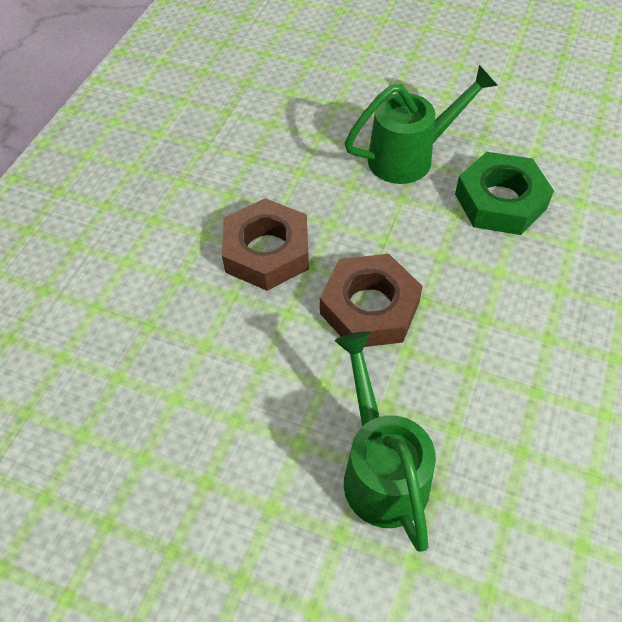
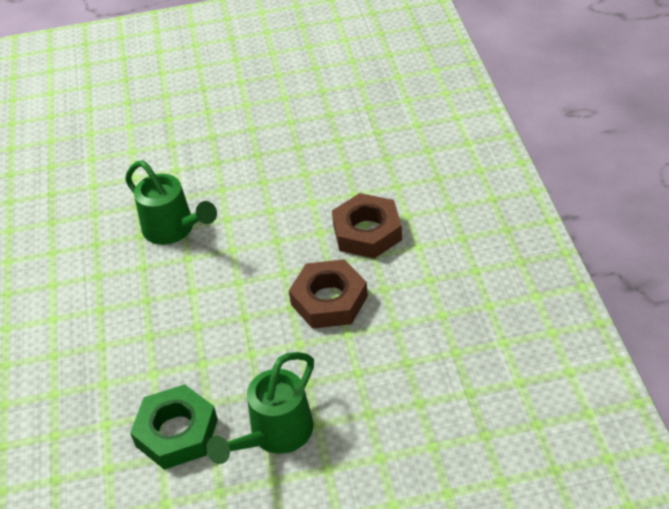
camera: 150 degrees right, 10 degrees down
brown nut [320,254,423,347] -> brown nut moved to [332,193,402,259]

